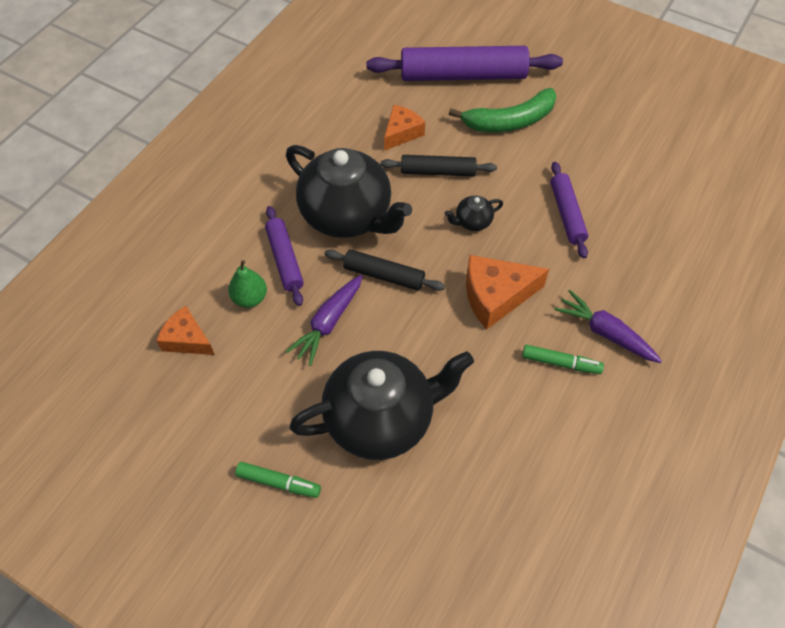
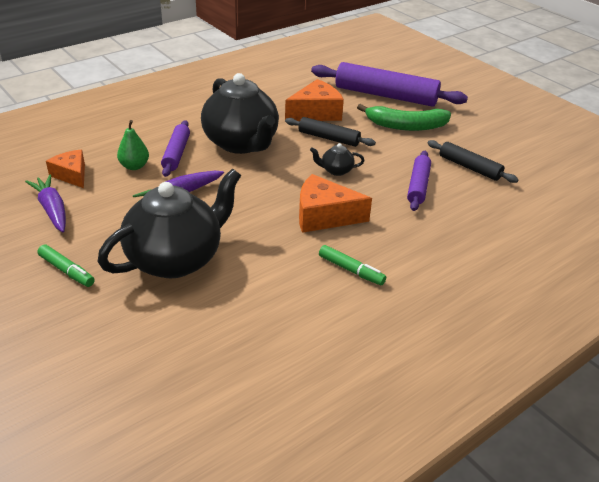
camera: 20 degrees right, 20 degrees down
black teapot [289,351,474,460] -> black teapot turned 45 degrees counterclockwise [98,169,241,278]
black rolling pin [325,249,445,291] -> black rolling pin moved to [428,140,519,183]
orange cheese [384,105,425,151] -> orange cheese [285,79,344,121], size x1.53
purple carrot [554,290,662,363] -> purple carrot moved to [25,175,66,232]

